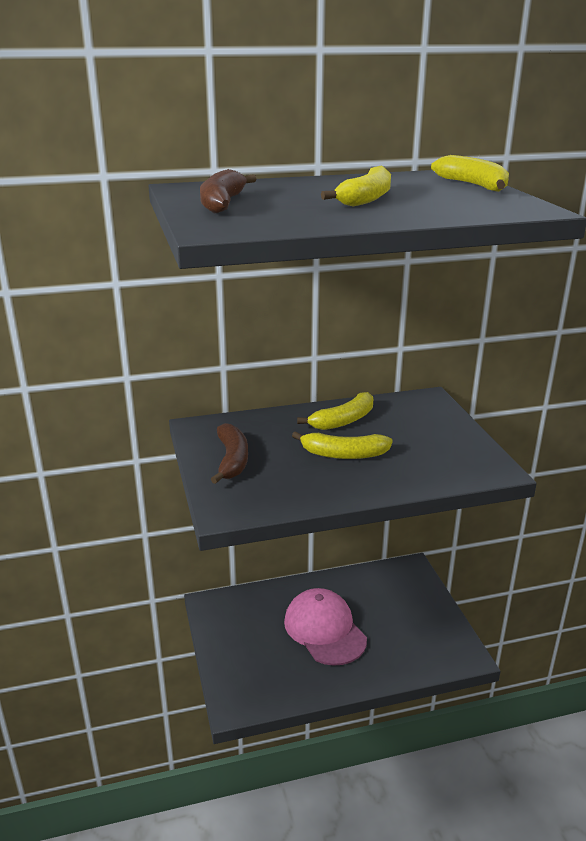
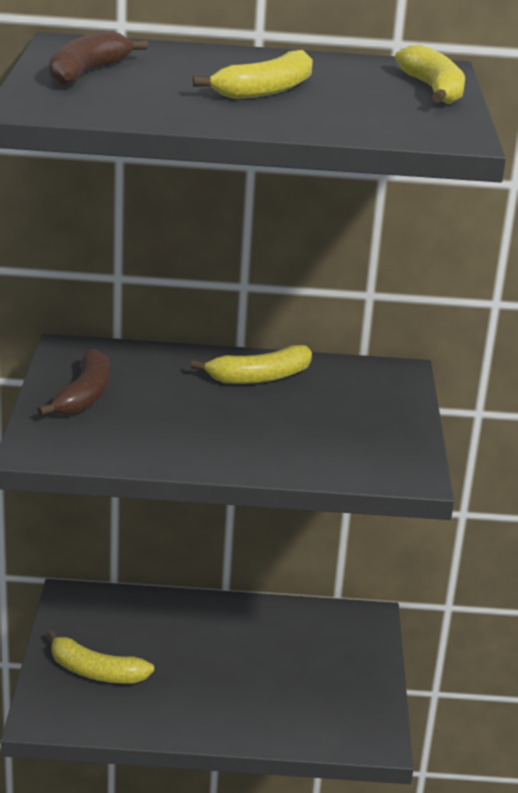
camera: 15 degrees right, 0 degrees up
pink cap [284,588,367,666] -> none
yellow banana [292,431,393,459] -> yellow banana moved to [47,630,154,684]

